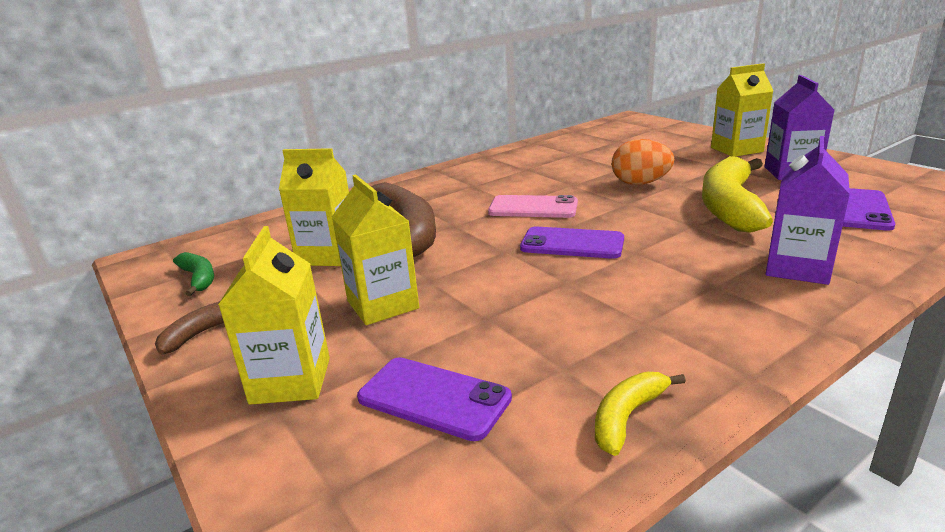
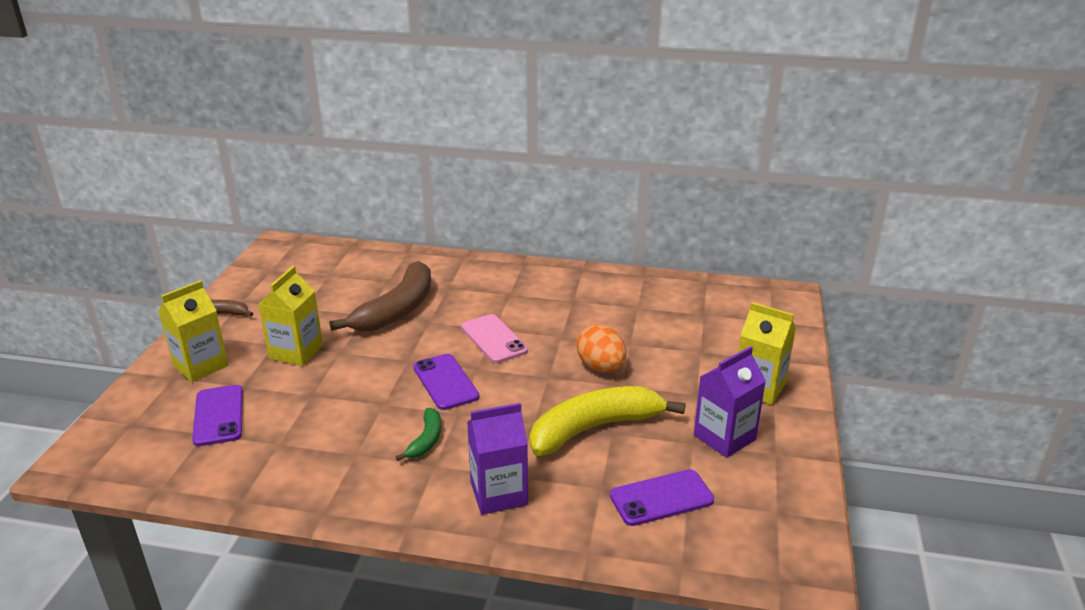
camera: 45 degrees right, 5 degrees up
green banana [173,252,214,296] -> green banana moved to [396,408,441,461]
yellow carton [279,148,349,266] -> none
yellow banana [595,372,686,456] -> none

